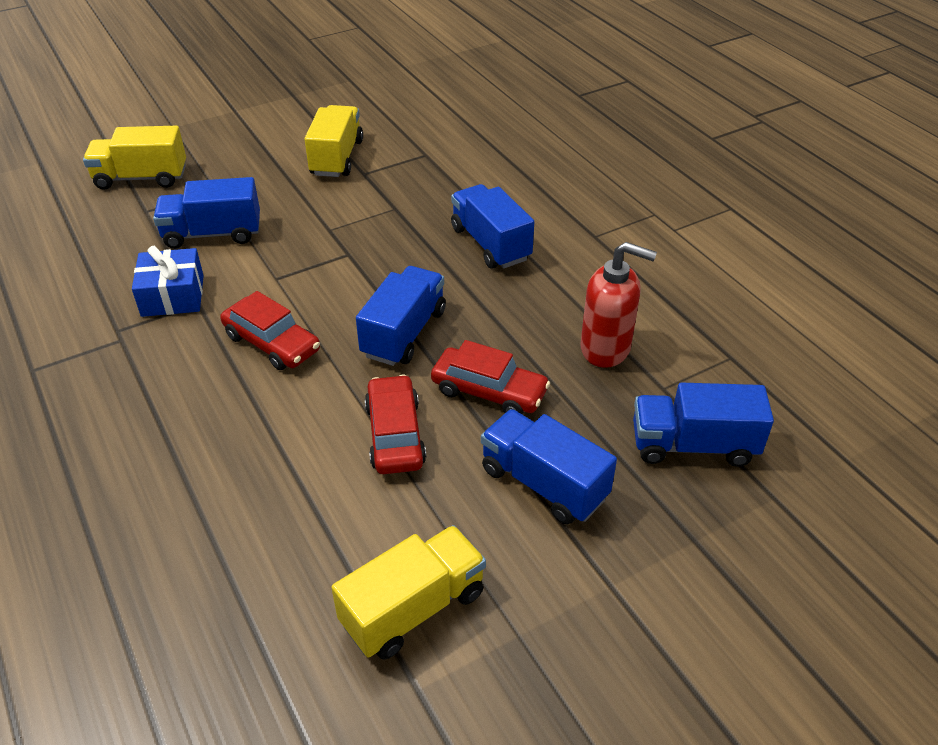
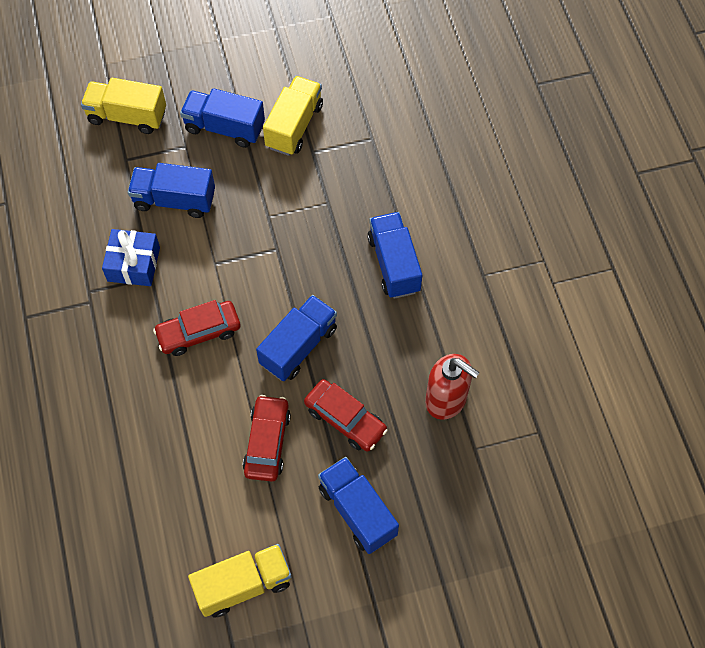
camera: 15 degrees right, 20 degrees up
red car [220,291,320,370] -> red car turned 105 degrees clockwise [153,300,241,356]
blue truck [633,383,774,467] -> blue truck moved to [180,88,265,148]

